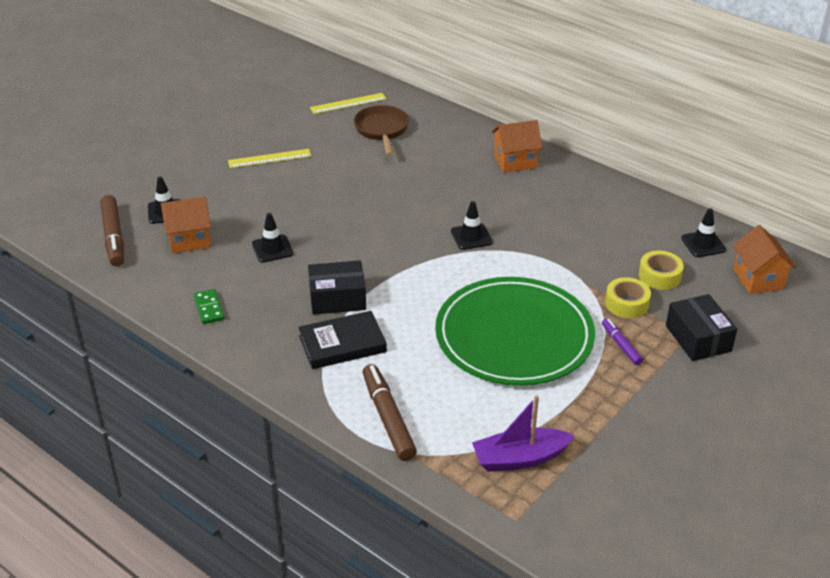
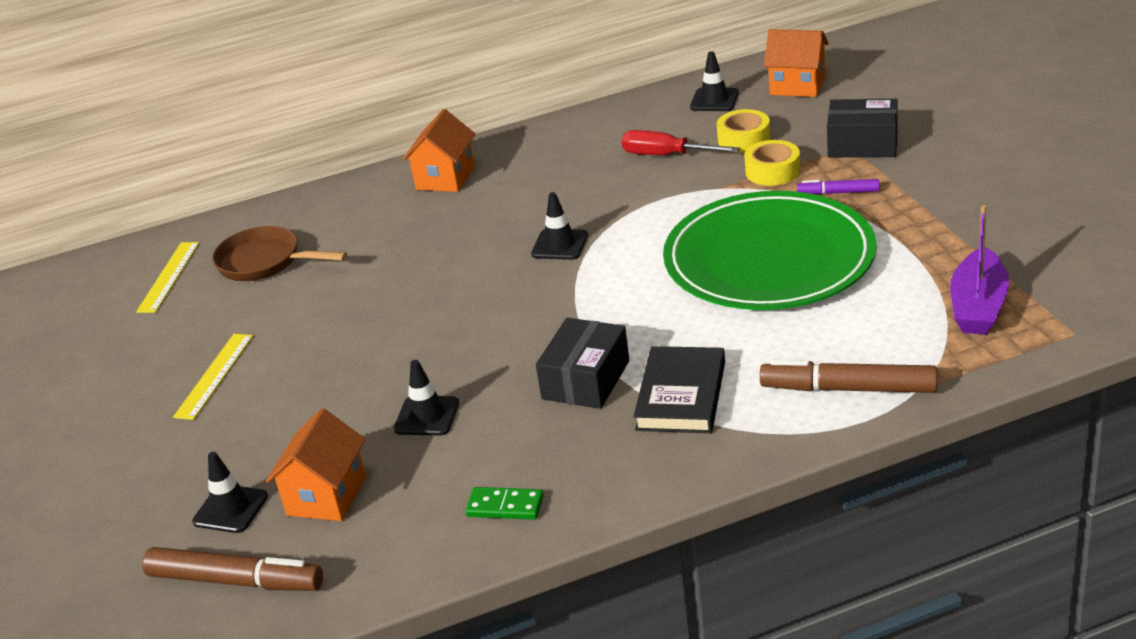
camera: 55 degrees left, 5 degrees down
none -> red screwdriver [621,130,740,155]

